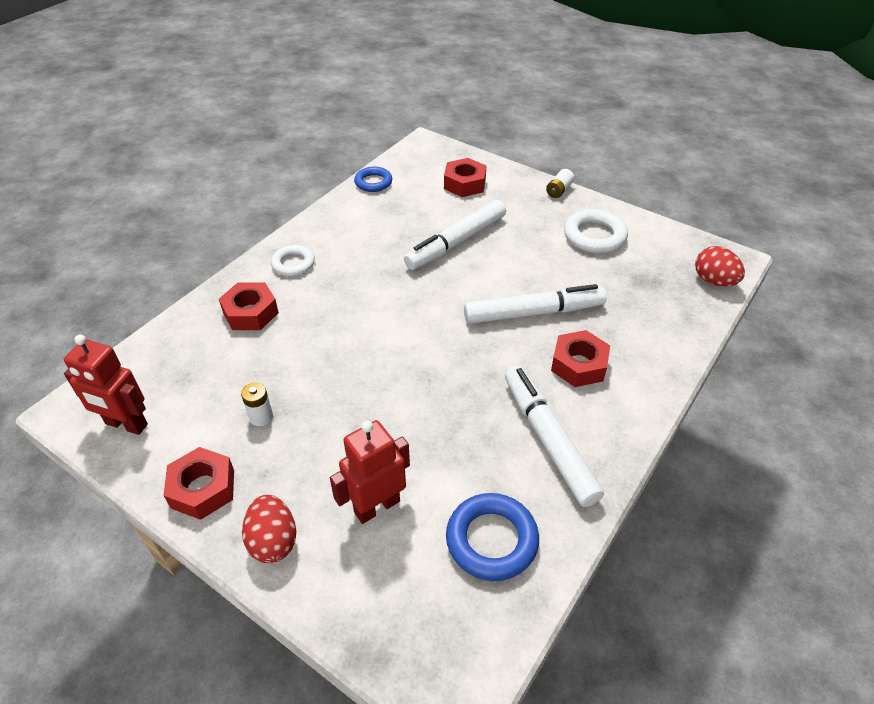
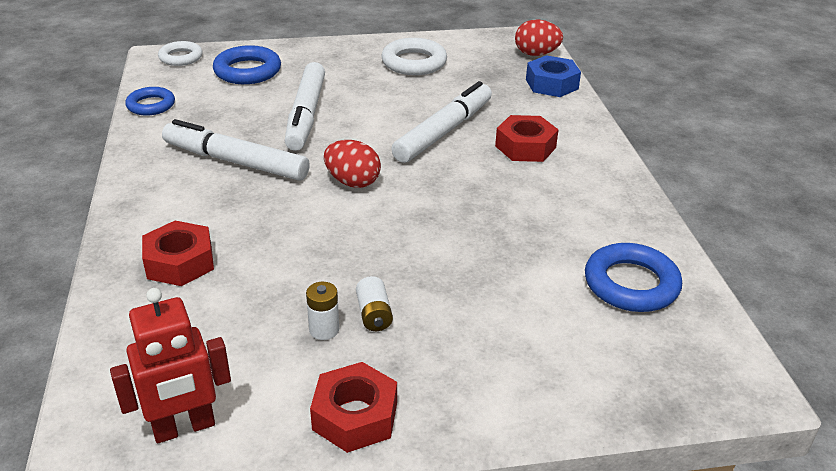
camera: 45 degrees left, 10 degrees down
red egg [242,495,296,563] -> red egg moved to [324,140,381,188]
white ring [271,245,315,276] -> white ring moved to [158,41,203,66]
red robot [330,420,410,524] -> none
red nut [444,158,487,197] -> blue ring [213,45,281,84]
white marker [505,366,604,507] -> white marker moved to [162,119,310,181]
white battery [546,169,574,198] -> white battery moved to [356,276,393,331]
none -> blue nut [526,55,581,97]

